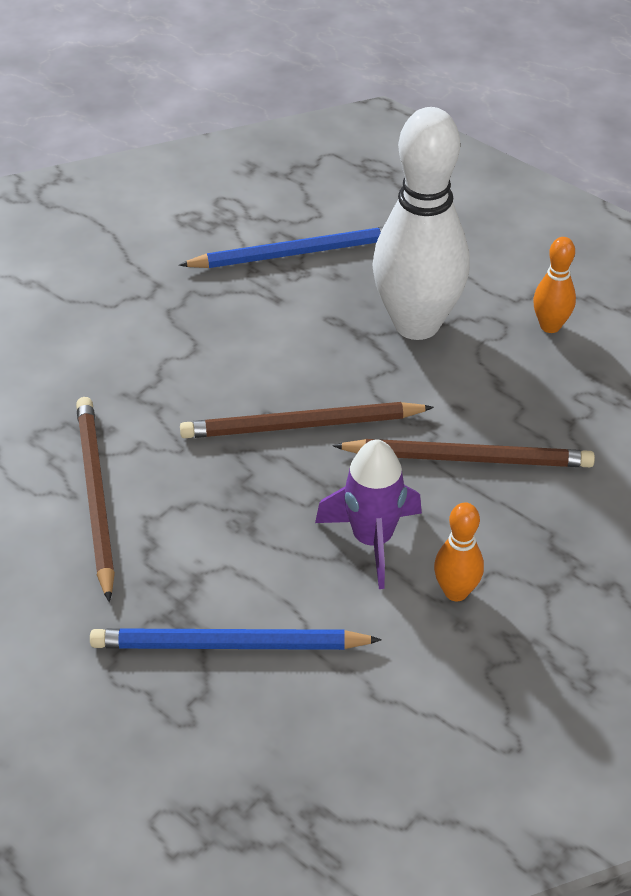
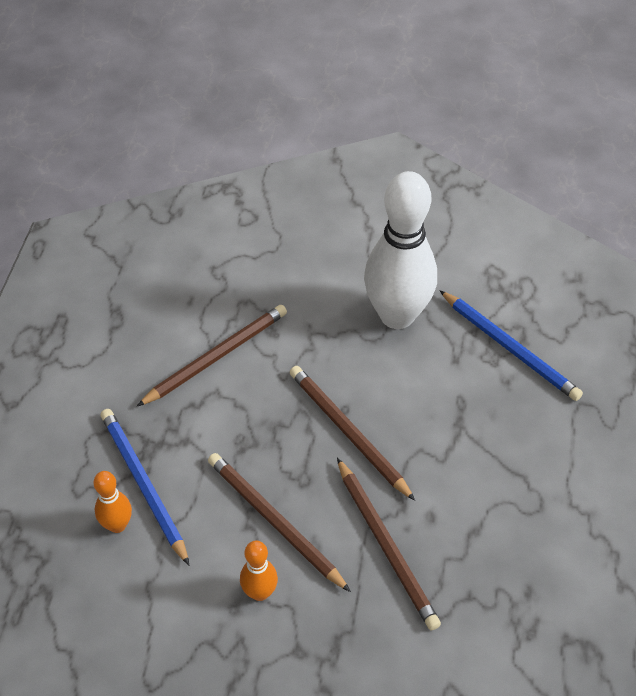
camera: 60 degrees right, 5 degrees up
purple rocket [315,439,422,589] -> brown pencil [208,453,351,592]
white bowling pin [372,107,470,340] -> white bowling pin moved to [364,171,437,329]
orange bowling pin [533,237,576,333] -> orange bowling pin moved to [93,471,132,533]

